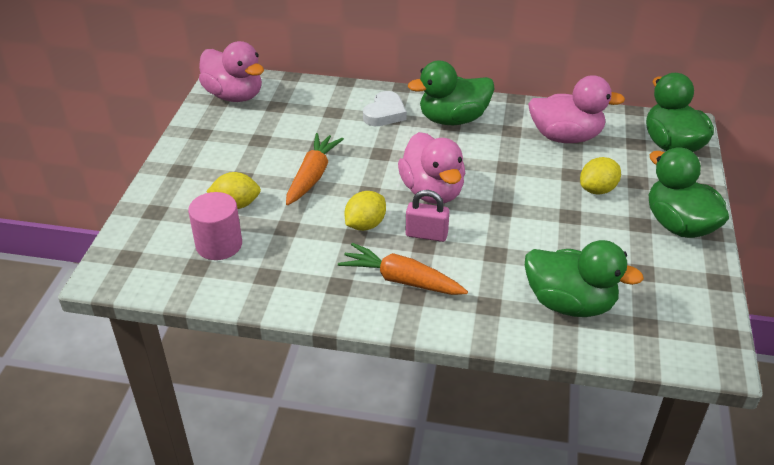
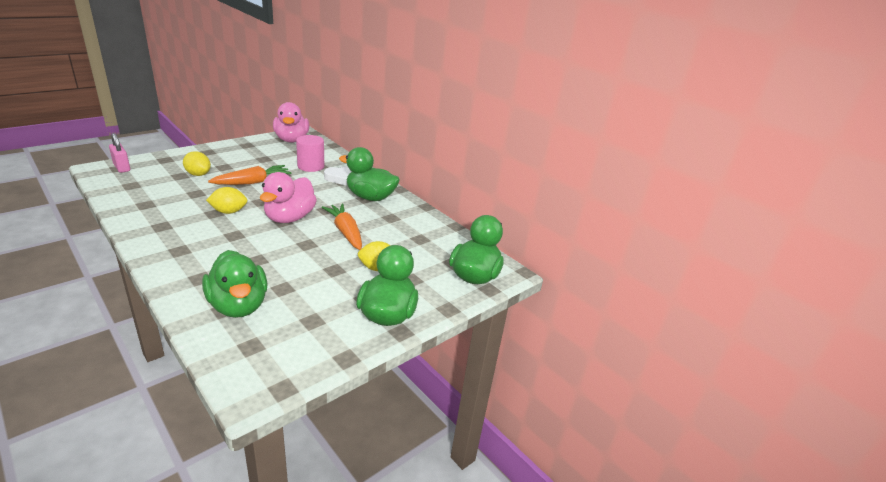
camera: 35 degrees right, 10 degrees down
pink cylinder [188,192,242,260] -> pink cylinder moved to [296,135,324,172]
orange carrot [338,243,468,295] -> orange carrot moved to [322,203,362,250]
pink padlock [406,190,450,242] -> pink padlock moved to [109,133,130,173]
pink duck [528,75,625,143] -> none

